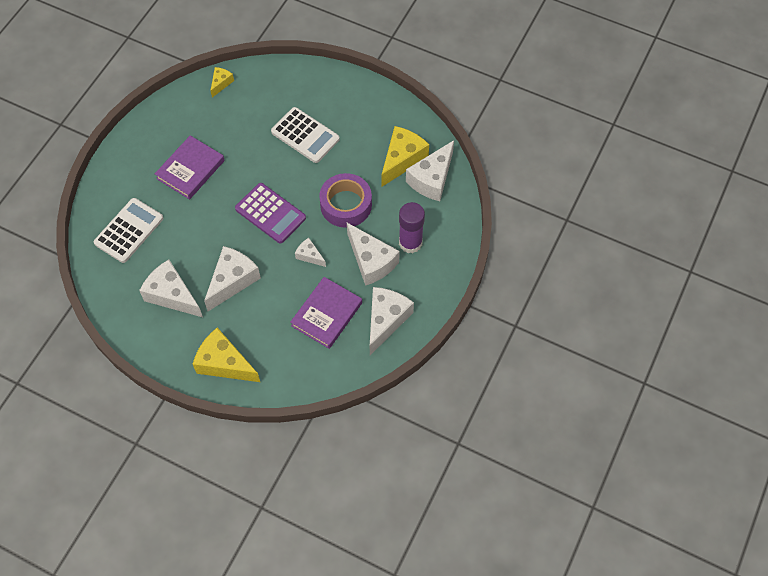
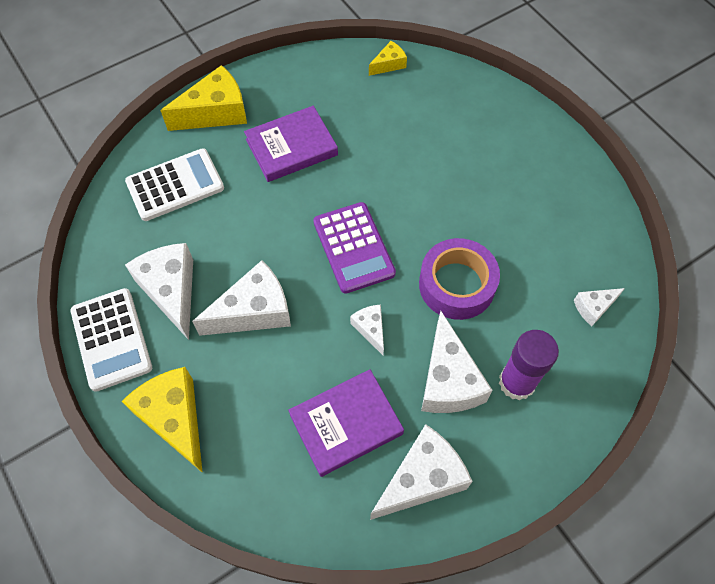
camera: 30 degrees right, 0 degrees up
white calculator [271,107,340,163] -> white calculator moved to [70,288,152,392]
yellow cheese [381,126,429,187] -> yellow cheese moved to [160,65,247,131]
white cheese [406,140,454,201] -> white cheese [574,288,625,326], size x0.52

